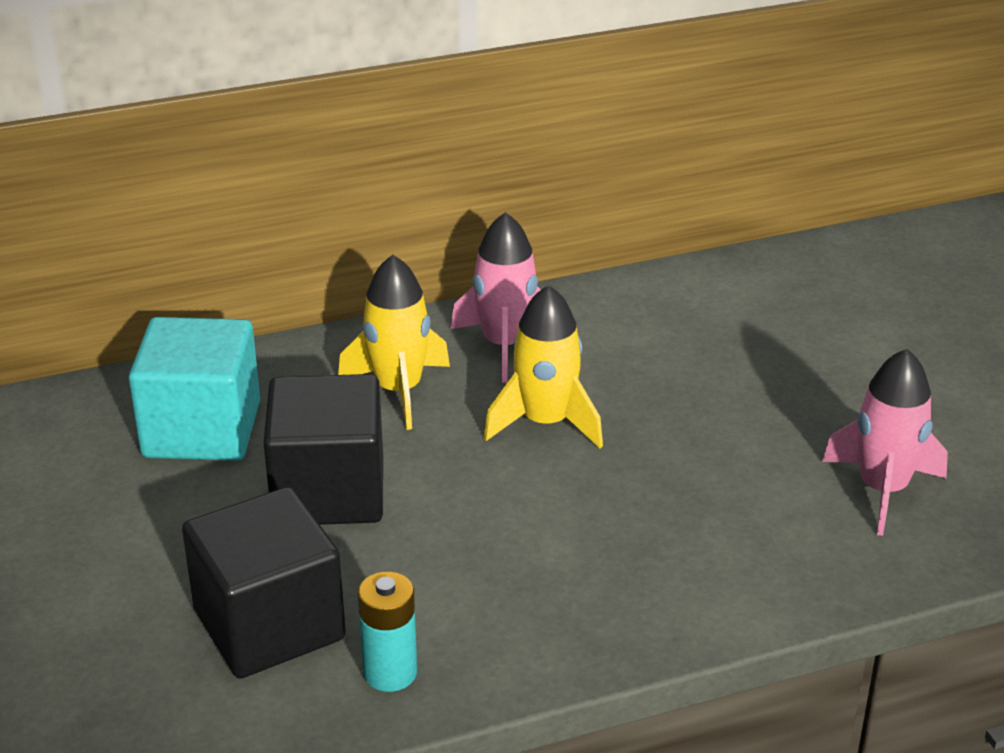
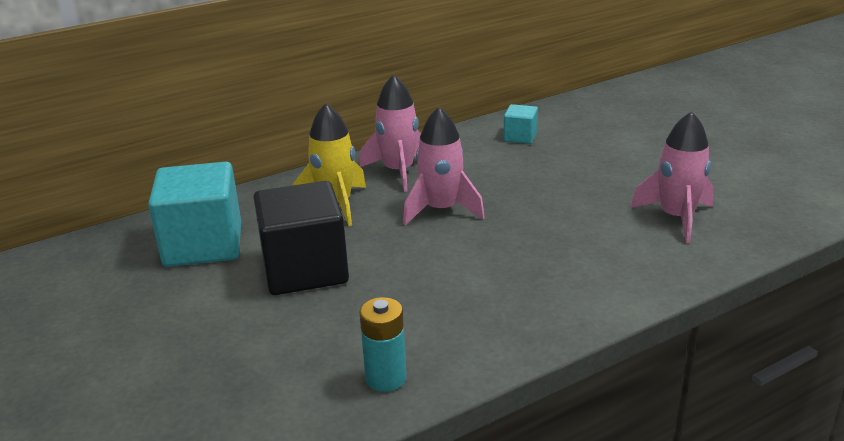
camera: 10 degrees left, 5 degrees down
black cube [182,487,346,678] -> none
yellow rocket [484,285,603,448] -> pink rocket [403,107,485,225]
none -> turquoise cube [504,104,538,144]

